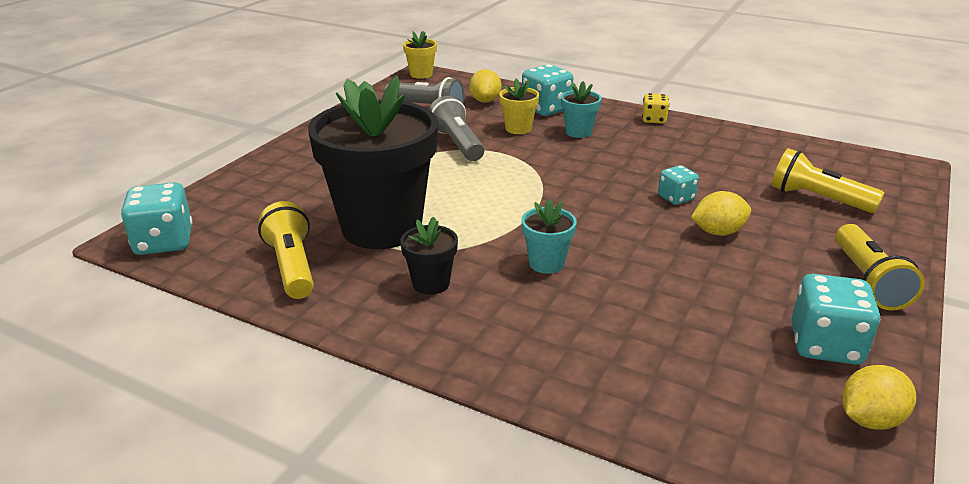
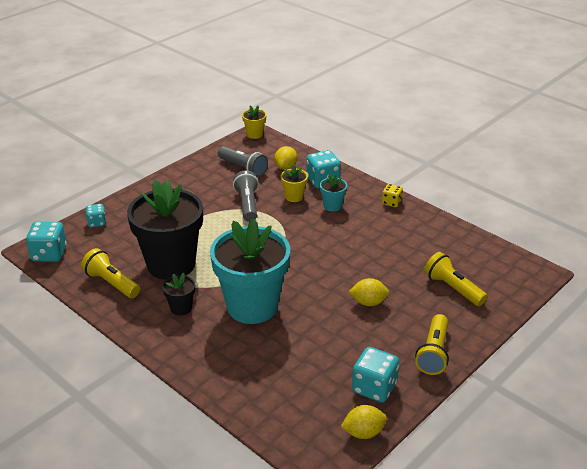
camera: 15 degrees right, 5 degrees up
yellow flashlight [258,201,314,299] -> yellow flashlight turned 45 degrees counterclockwise [81,248,140,298]
turquoise flower pot [521,199,577,274] -> turquoise flower pot [210,219,290,324], size x2.41
turquoise dice [658,165,699,205] -> turquoise dice moved to [85,204,106,228]

